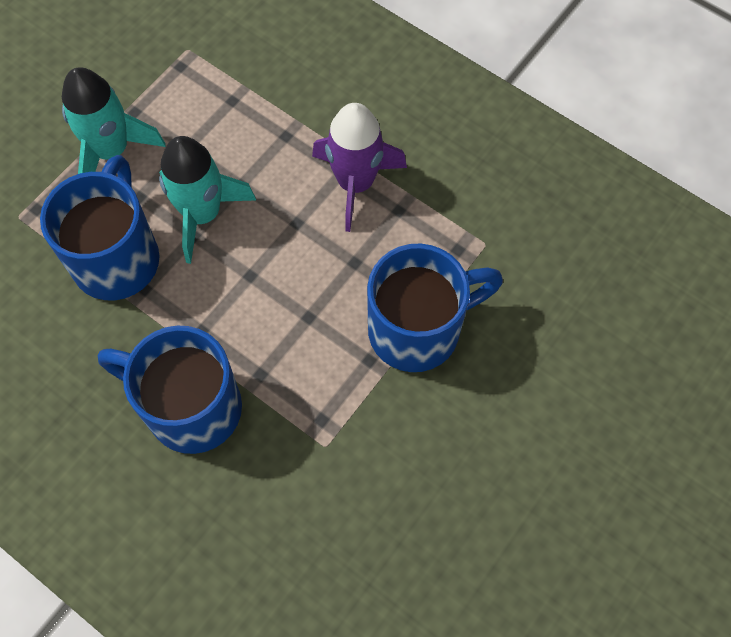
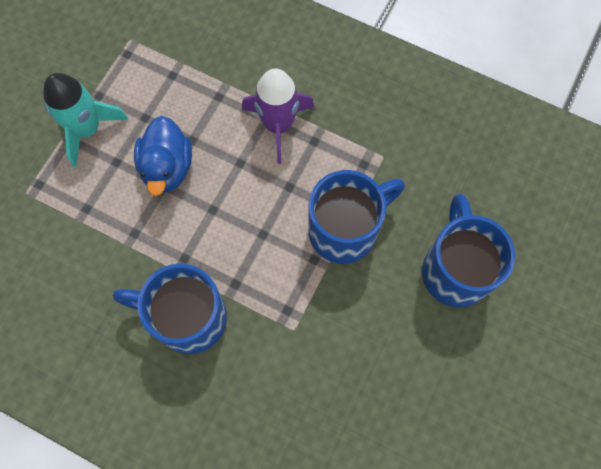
camera: 10 degrees left, 5 degrees up
blue mug [40,155,159,300] -> blue mug moved to [422,194,515,308]
turquoise rocket [159,136,256,264] -> blue duck [134,116,192,196]

